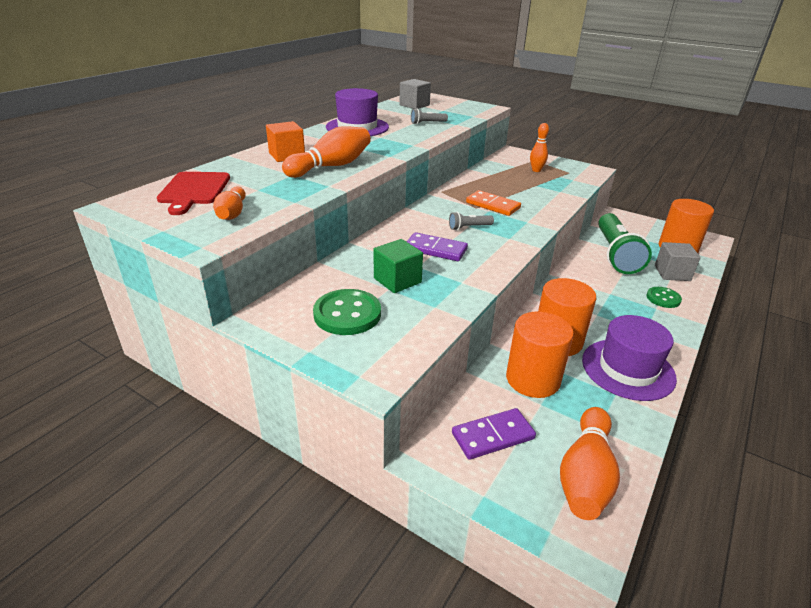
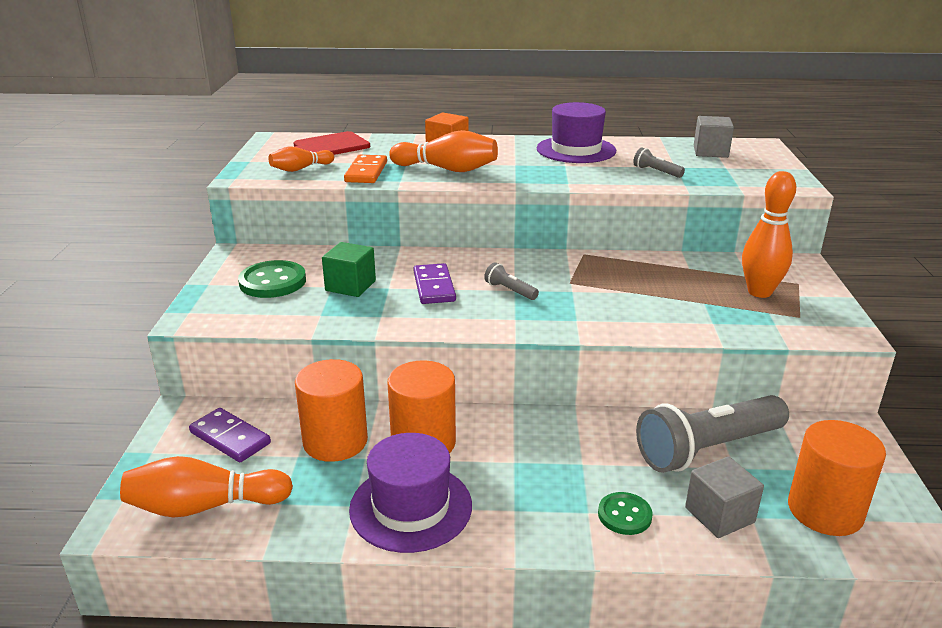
camera: 60 degrees right, 5 degrees down
orange domino [466,190,521,216] -> orange domino moved to [344,155,387,183]
orange bowling pin [530,123,549,172] -> orange bowling pin [742,171,796,298], size x1.65
green flashlight [598,213,652,274] -> grey flashlight [636,395,789,473]

